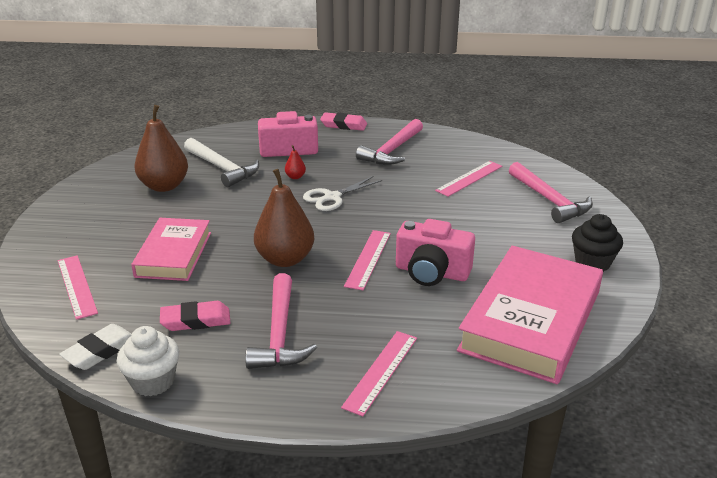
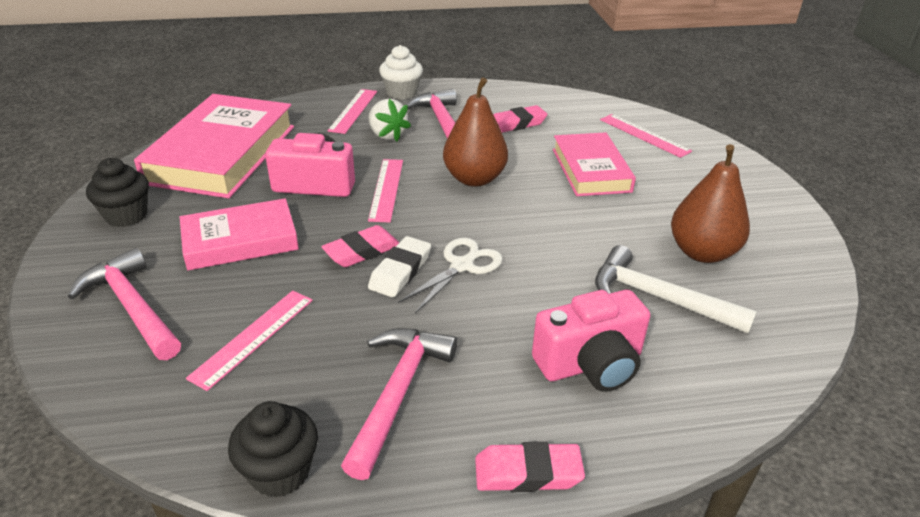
camera: 165 degrees right, 5 degrees up
white eraser [59,324,132,370] -> white eraser moved to [368,236,431,297]
white cupcake [117,326,179,397] -> white cupcake moved to [379,45,423,100]
red pear [285,145,306,179] -> none
none -> pink book [180,198,299,270]
none -> black cupcake [228,401,318,497]
none -> pink eraser [321,225,399,267]
none -> white strawberry [369,99,411,141]

